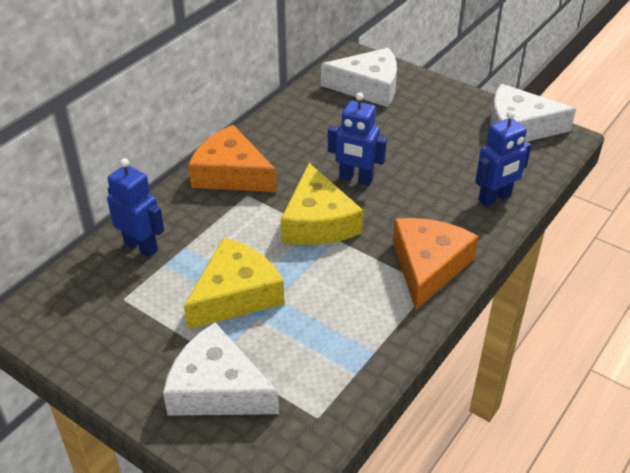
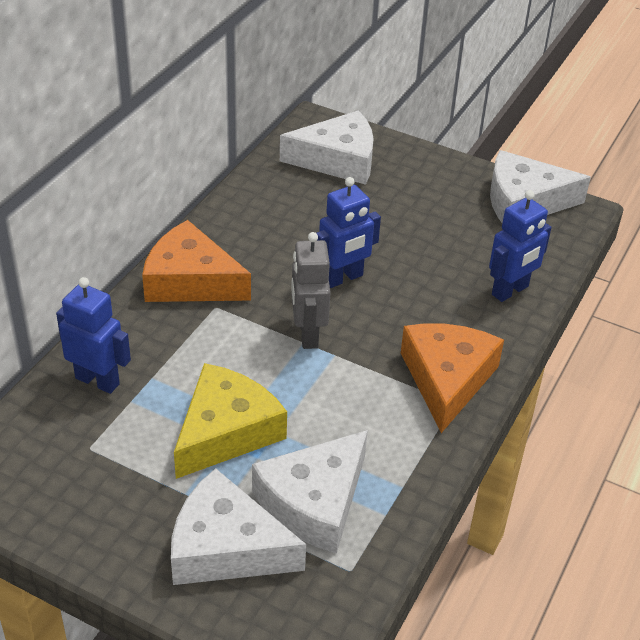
camera: 10 degrees left, 0 degrees up
yellow cheese [281,163,363,245] -> grey robot [291,232,331,349]
blue robot [328,92,387,186] -> blue robot turned 45 degrees counterclockwise [317,177,381,288]
none -> white cheese [252,430,368,554]

